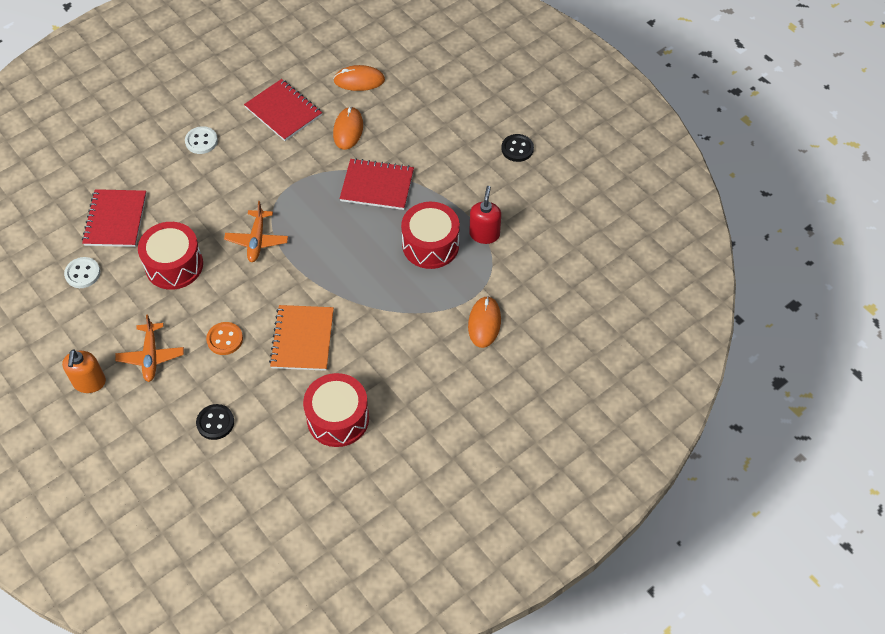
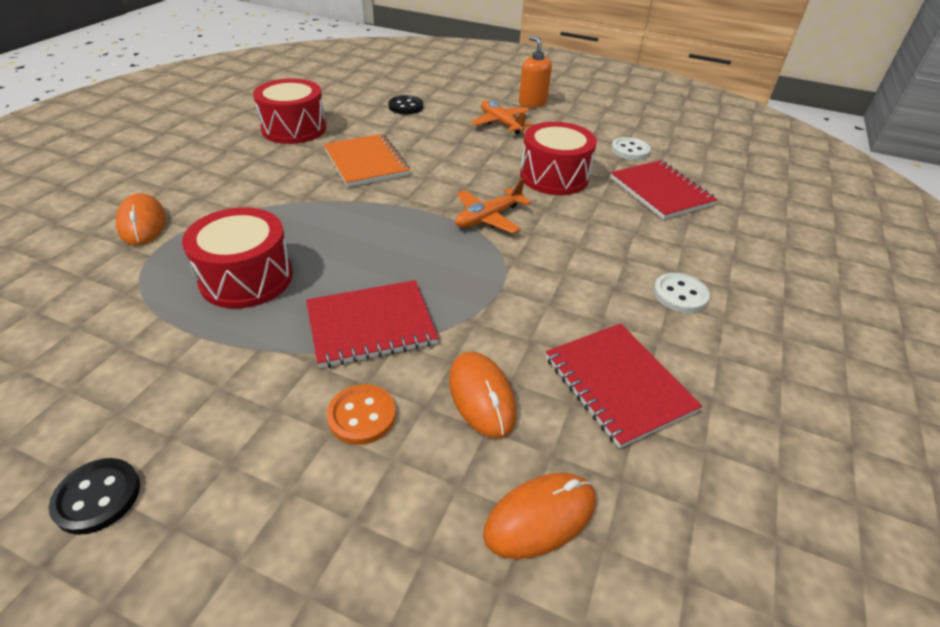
camera: 150 degrees right, 15 degrees down
orange button [206,322,243,355] -> orange button moved to [327,384,396,445]
orange plane [224,201,288,262] -> orange plane turned 105 degrees counterclockwise [455,178,531,234]
red notebook [244,79,322,141] -> red notebook turned 45 degrees clockwise [546,323,702,448]
red soap dispenser [469,186,501,244] -> none

